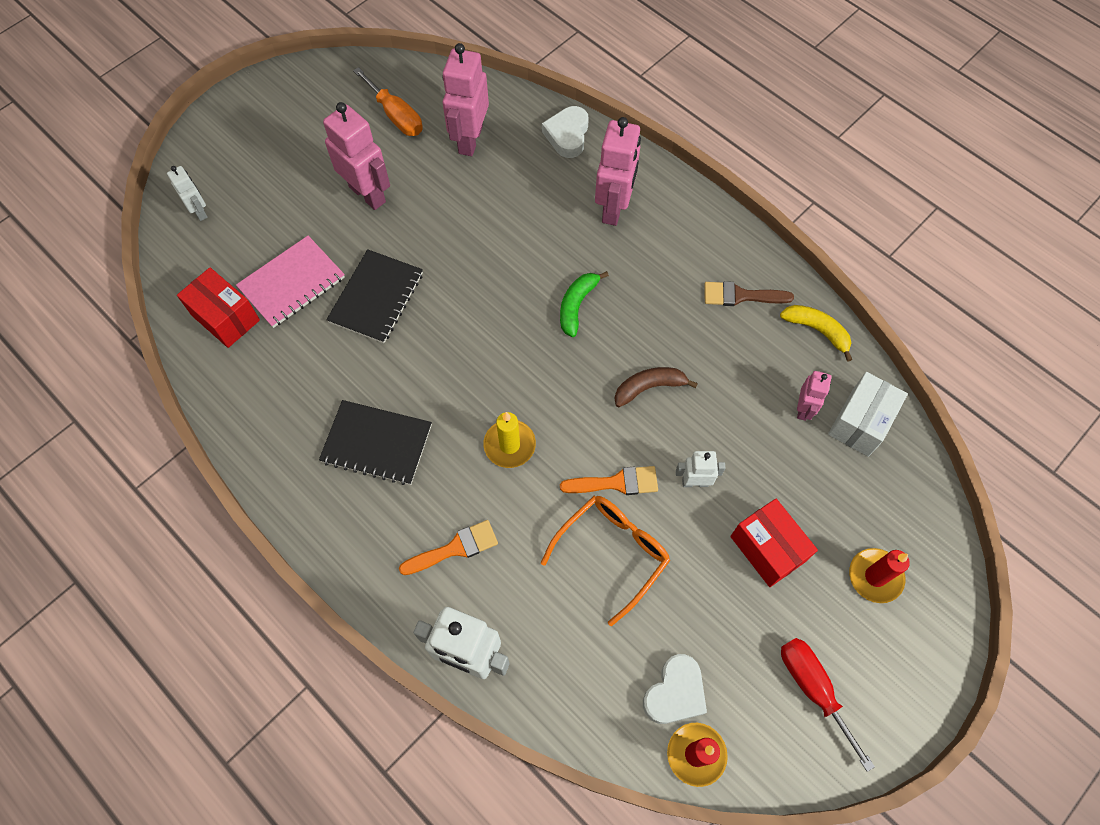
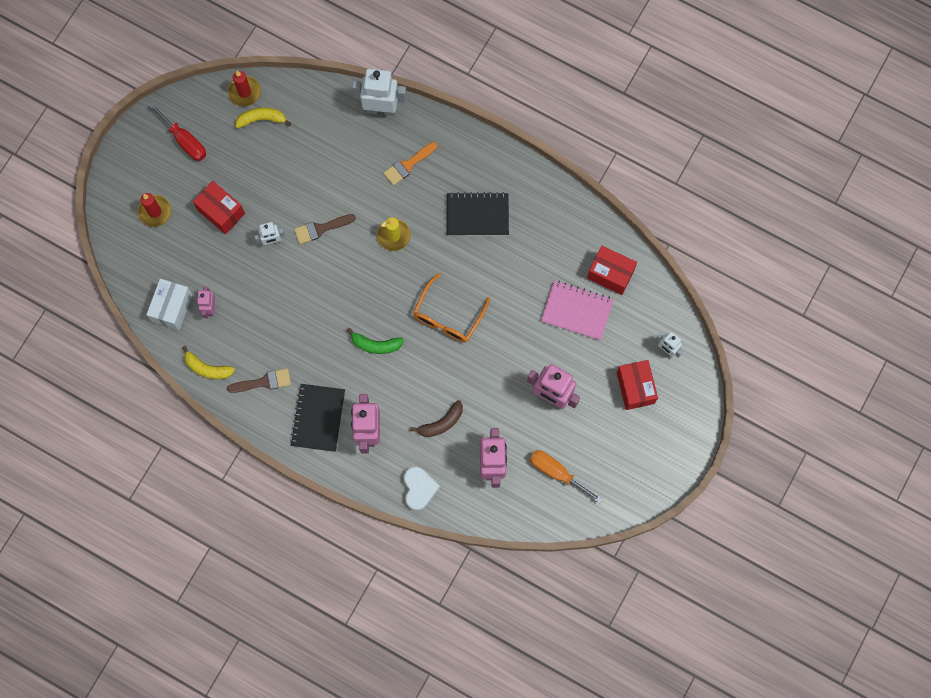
camera: 165 degrees right, 10 degrees up
pink notebook [236,236,345,328] -> pink notebook turned 75 degrees clockwise [541,280,614,340]
black notebook [326,249,423,343] -> black notebook moved to [290,384,345,452]
orange glasses [541,496,670,626] -> orange glasses moved to [413,273,490,342]
green banana [560,271,609,337] -> green banana turned 90 degrees clockwise [347,328,404,354]
orange brush [560,466,658,495] -> brown brush [294,214,356,244]
brown banana [615,367,698,407] -> brown banana moved to [410,400,463,437]
white heart [643,654,707,724] -> yellow banana [235,107,291,128]
none -> red box [617,360,658,410]

